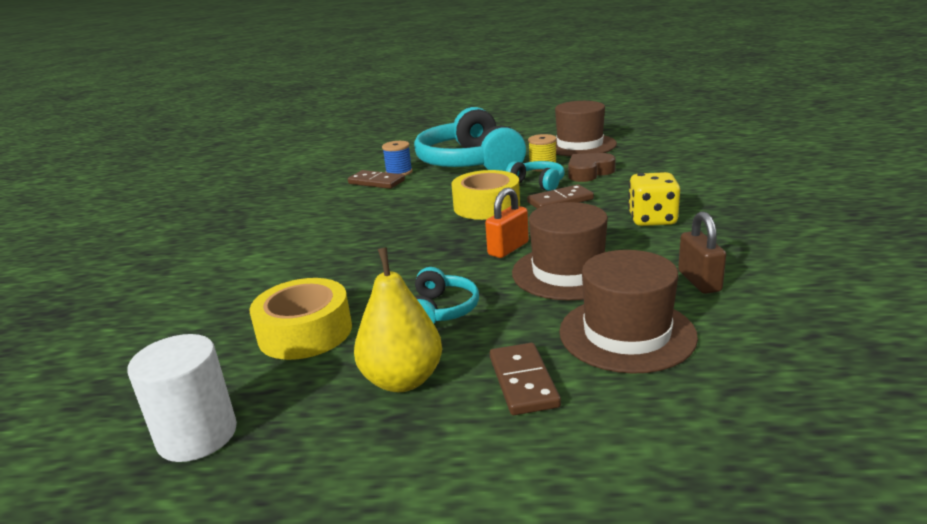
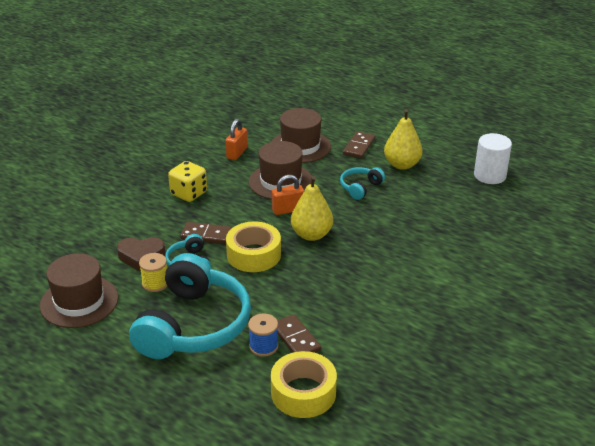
camera: 150 degrees left, 10 degrees up
yellow tape [250,278,352,360] -> yellow tape moved to [271,351,337,418]
brown padlock [678,212,726,294] -> orange padlock [225,119,248,160]
none -> yellow pear [291,176,333,241]

